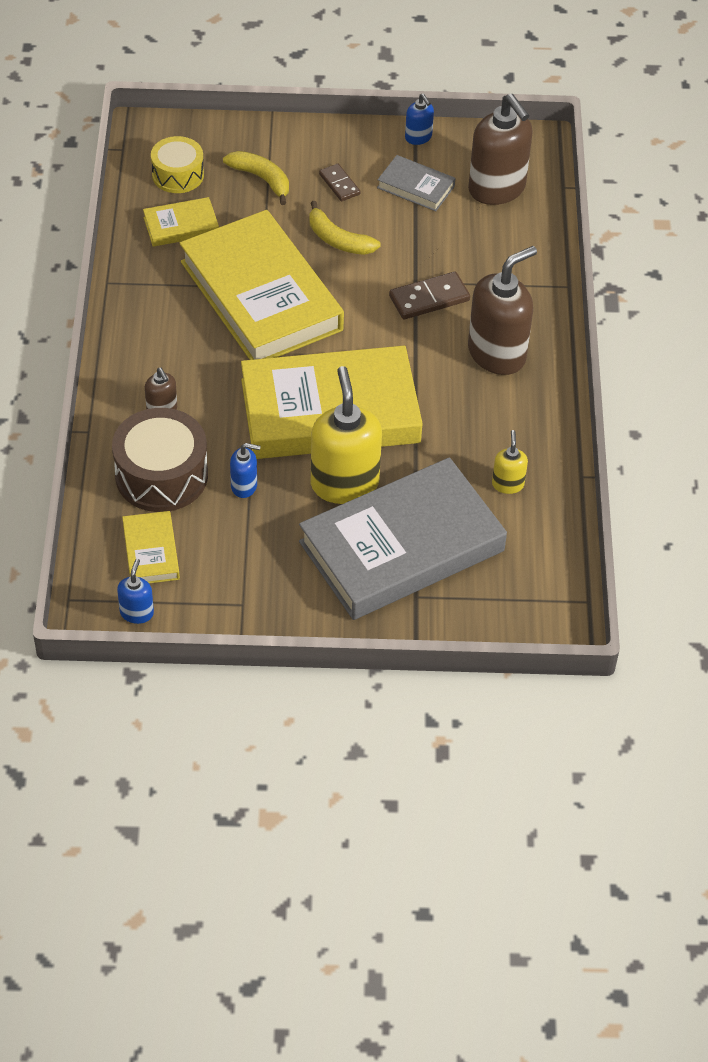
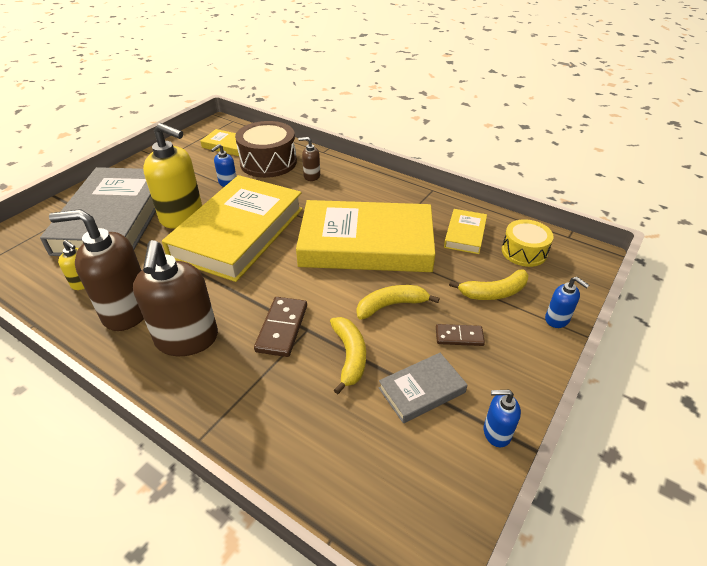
camera: 125 degrees right, 10 degrees down
blue soap dispenser [117,559,154,624] -> blue soap dispenser moved to [545,277,589,328]
brown soap dispenser [468,94,533,205] -> brown soap dispenser moved to [49,209,144,331]
none -> yellow banana [330,317,366,394]

